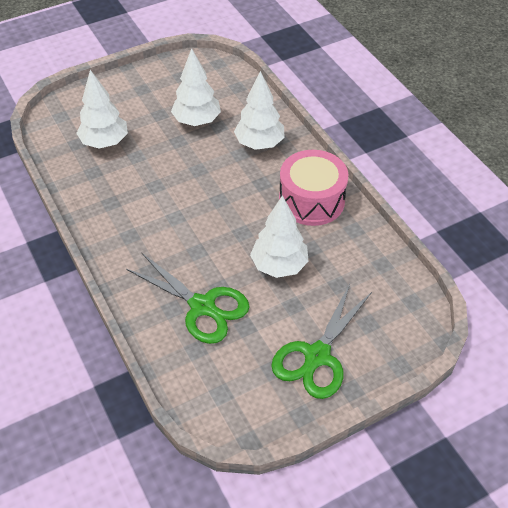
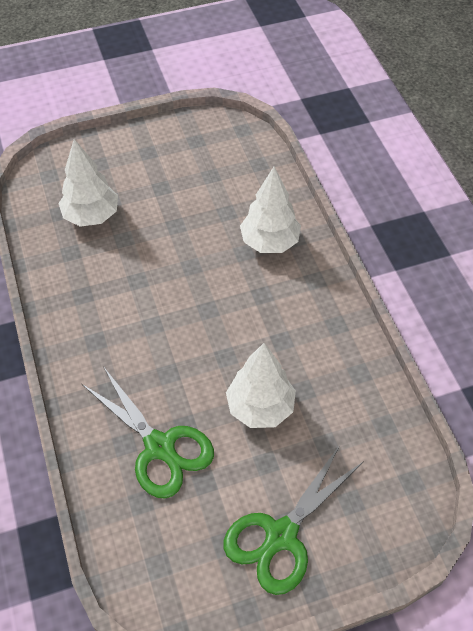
camera: 10 degrees right, 5 degrees up
white tree [171,48,221,126] -> none
pink drum [279,150,348,226] -> none

